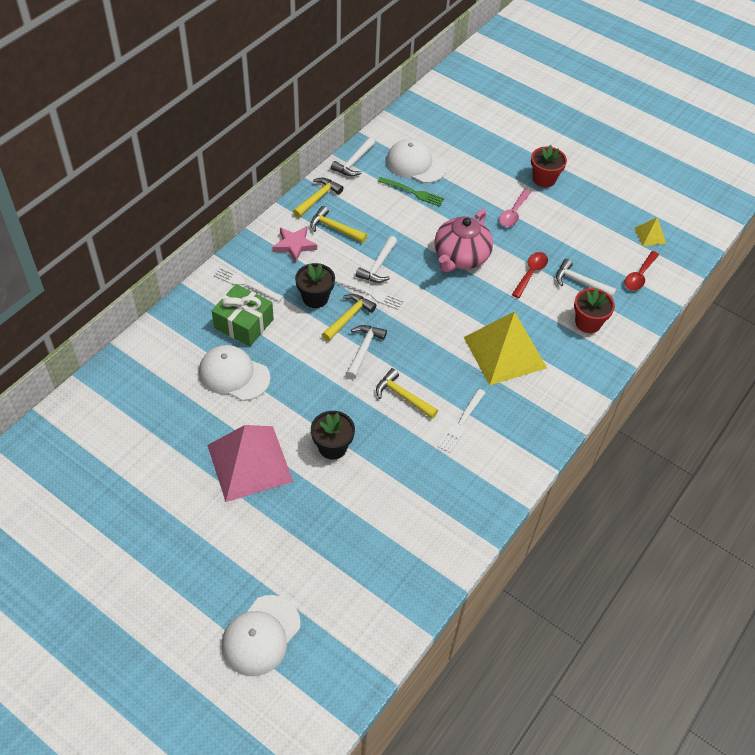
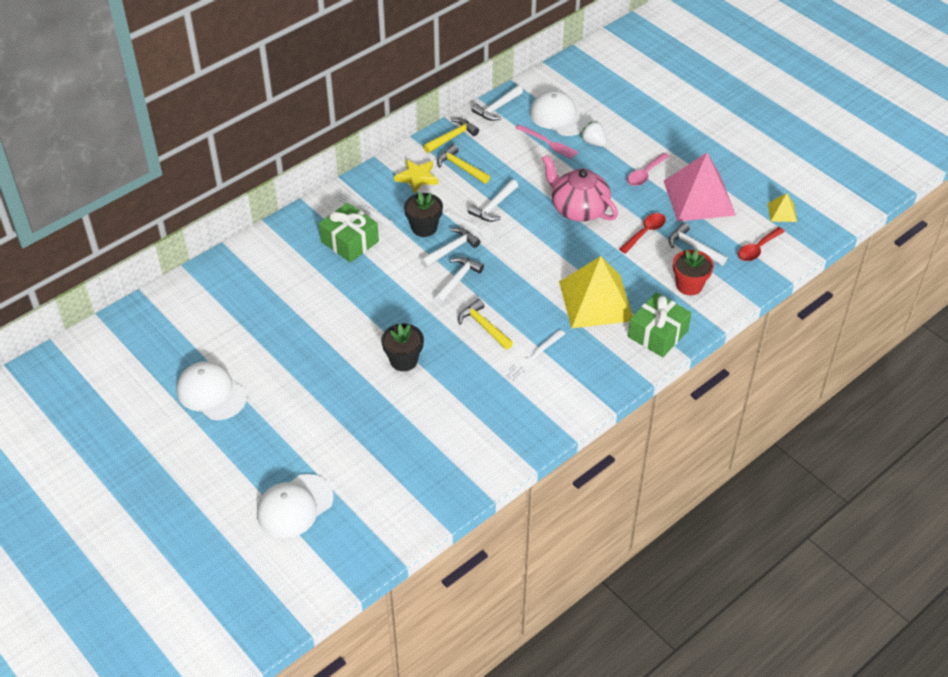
camera: 15 degrees right, 5 degrees down
white cap [199,345,270,401] -> white cap moved to [176,361,247,420]
pink pyramid [207,425,293,502] -> pink pyramid moved to [664,153,736,222]
pink star [272,226,317,262] -> yellow star [394,159,438,194]
yellow hammer [322,294,376,341] -> white hammer [420,228,481,268]
green fork [378,177,444,207] -> pink fork [516,124,578,159]
pink teapot [434,209,493,272] -> pink teapot turned 90 degrees clockwise [542,155,618,222]
red flower pot [531,145,567,188] -> none
none -> white strawberry [581,121,607,147]
none -> green gift [628,293,692,357]

